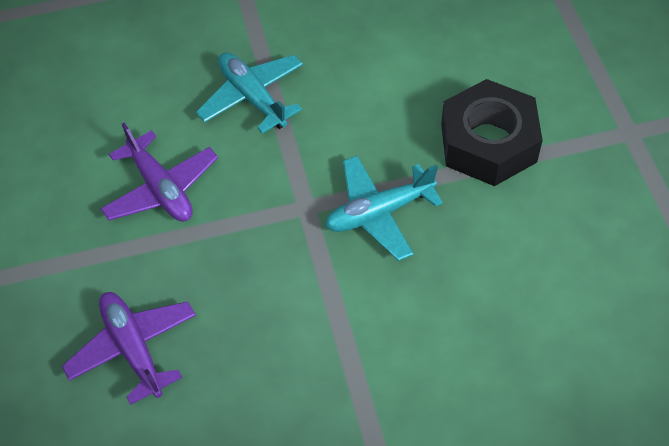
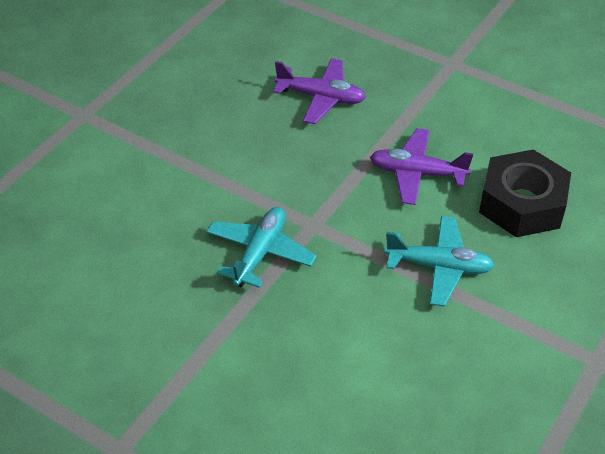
camera: 135 degrees right, 10 degrees down
black nut [441,79,543,186] -> black nut moved to [479,149,571,237]

